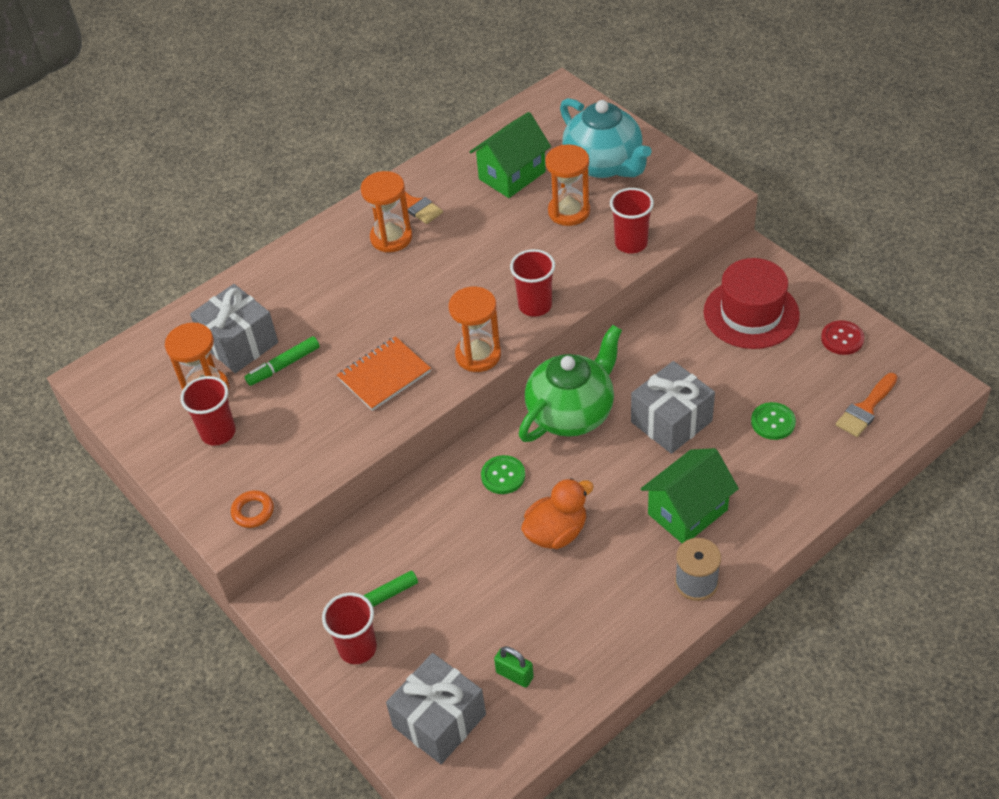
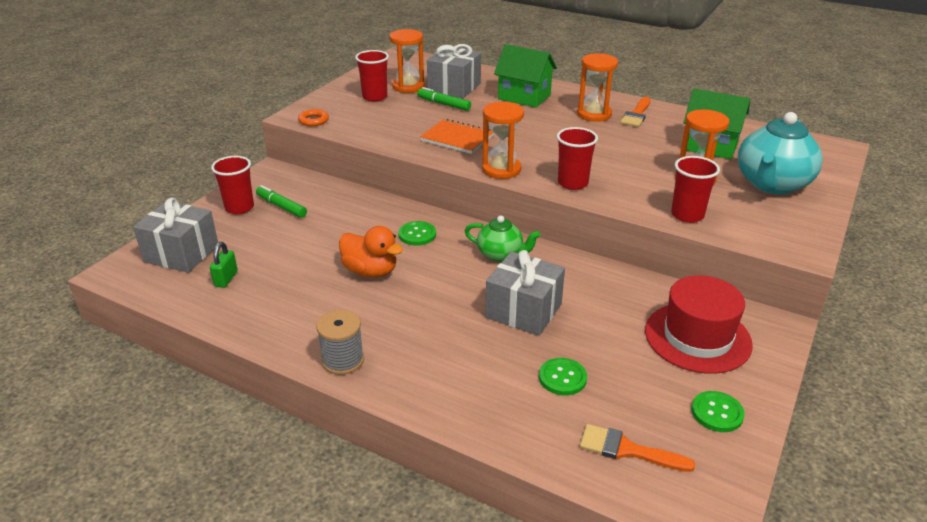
camera: 65 degrees right, 15 degrees down
green teapot [519,325,622,442] -> green teapot [465,216,540,262], size x0.57
green house [641,448,739,543] -> green house moved to [494,44,557,108]
red button [821,320,864,355] -> green button [691,391,745,432]

